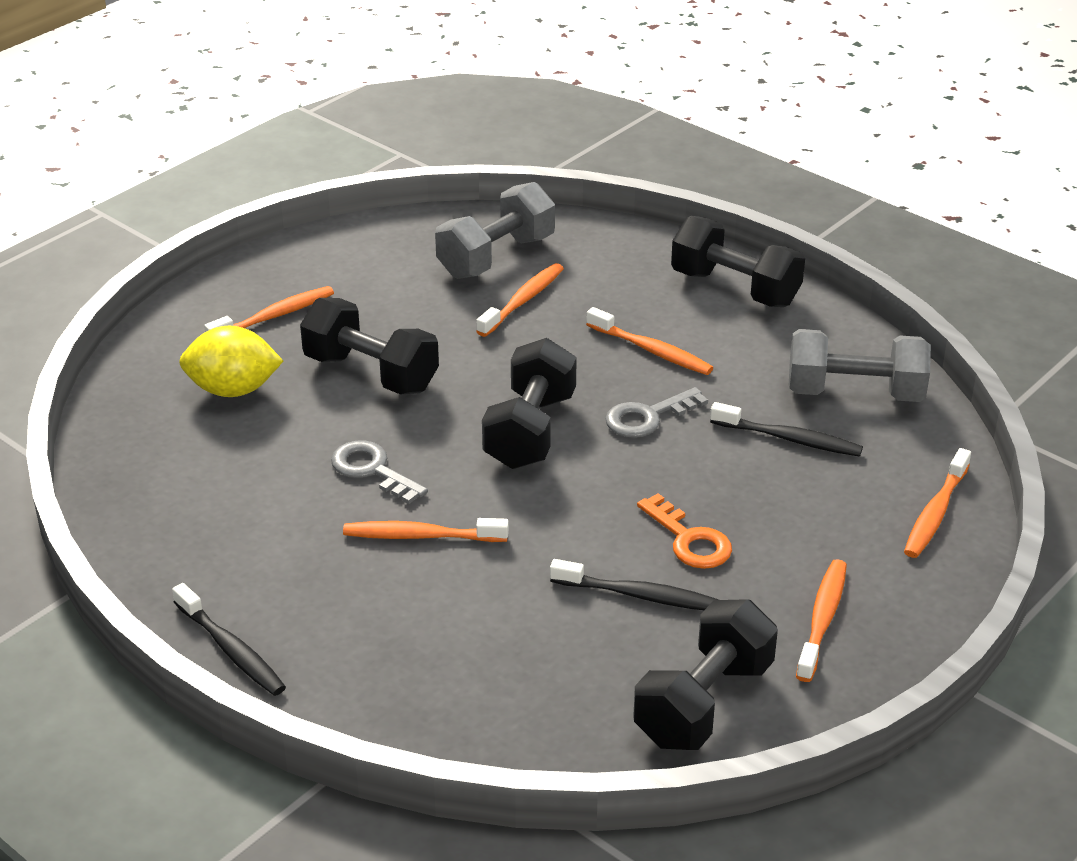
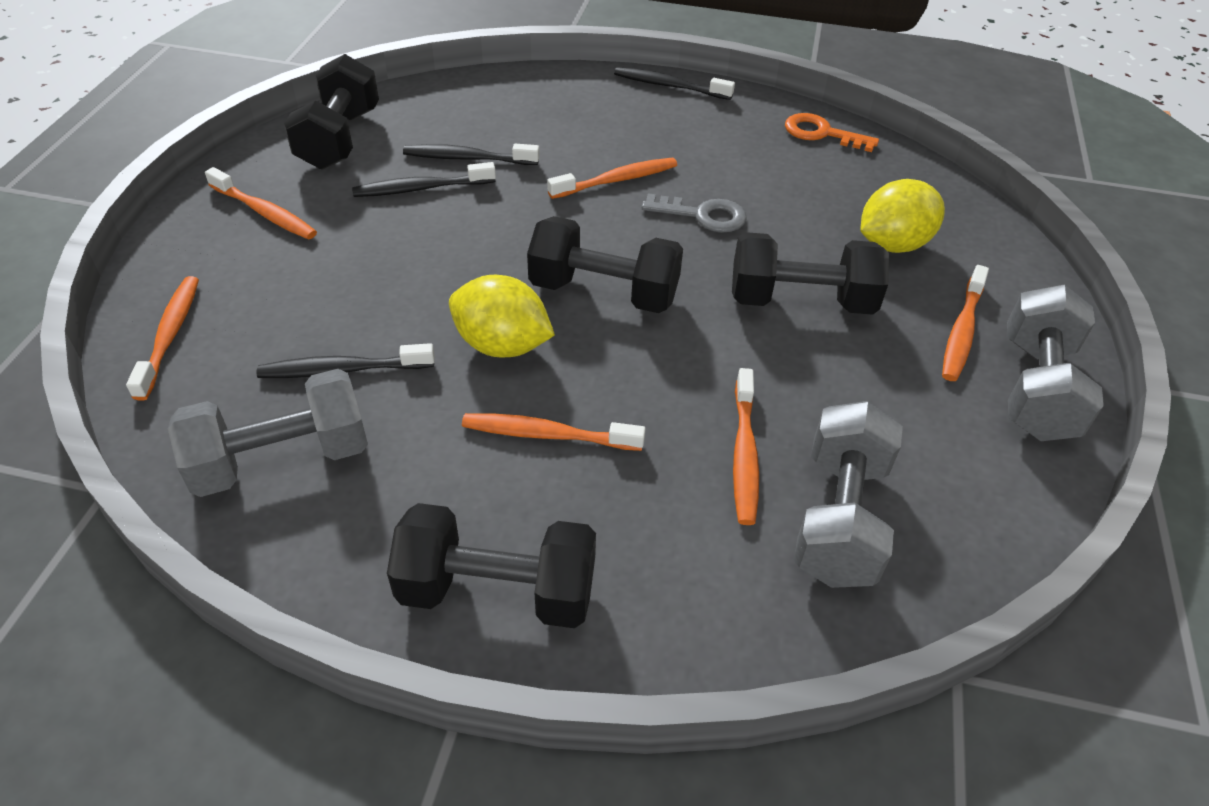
camera: 150 degrees right, 10 degrees up
black dumbbell [482,338,577,469] -> black dumbbell turned 60 degrees counterclockwise [527,216,683,313]
grey key [605,387,708,438] -> yellow lemon [449,275,555,357]
orange key [637,493,732,569] -> orange key moved to [785,113,879,152]
orange toothbrush [796,559,847,682] -> orange toothbrush turned 45 degrees counterclockwise [205,167,317,239]
none -> black toothbrush [403,144,540,165]
none -> grey dumbbell [1007,285,1104,441]

